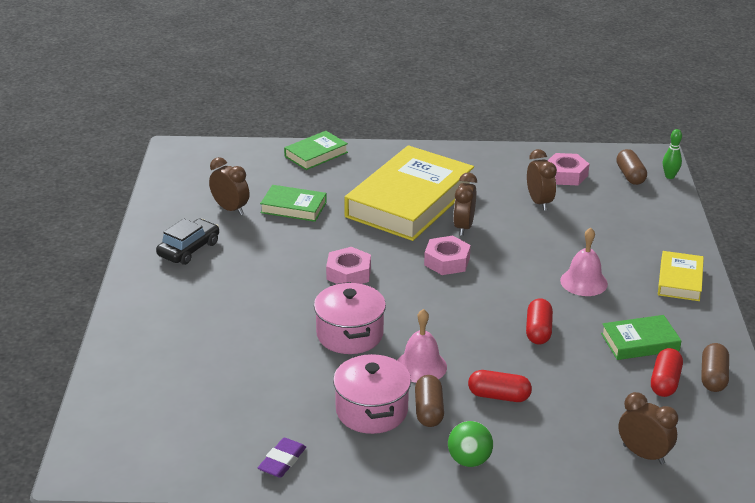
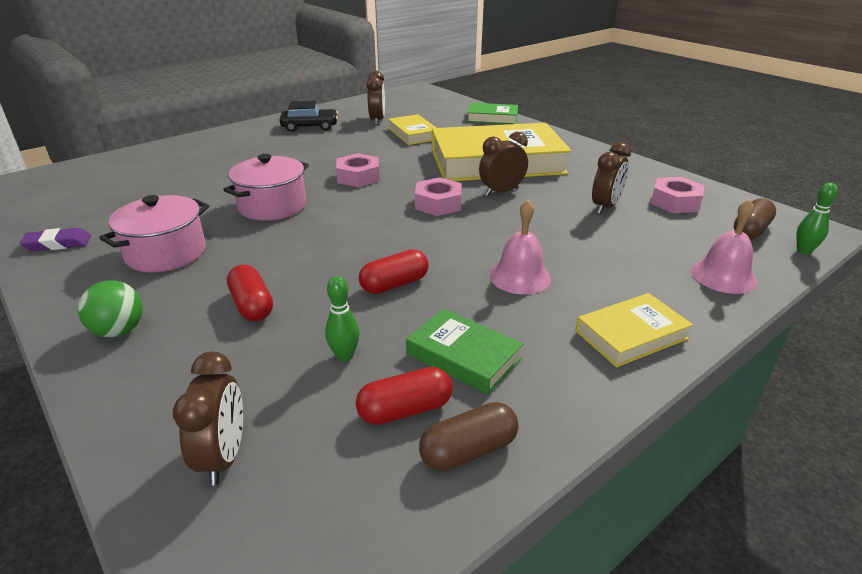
camera: 50 degrees right, 0 degrees up
green book [260,185,327,222] -> yellow book [388,114,437,145]
pink bell [397,309,447,383] -> pink bell moved to [691,199,757,294]
brown capsule [415,375,444,427] -> none
none -> green bowling pin [325,276,360,362]

